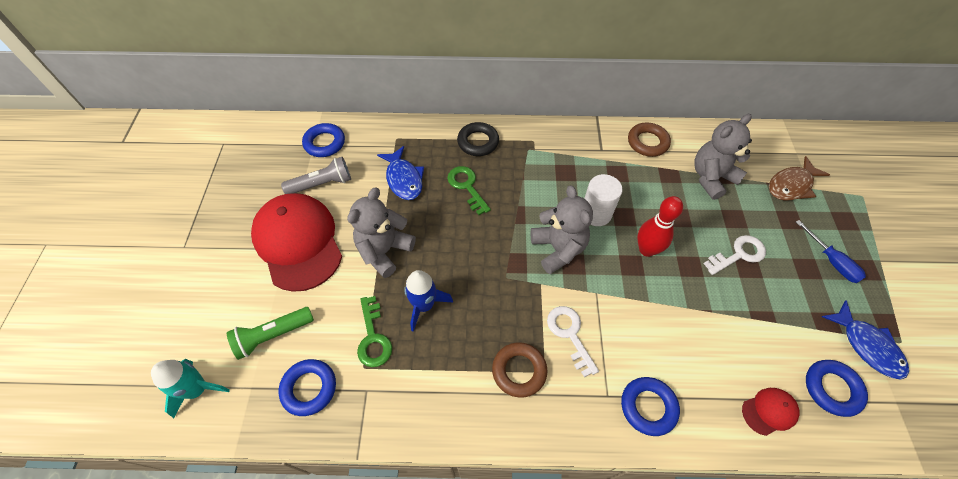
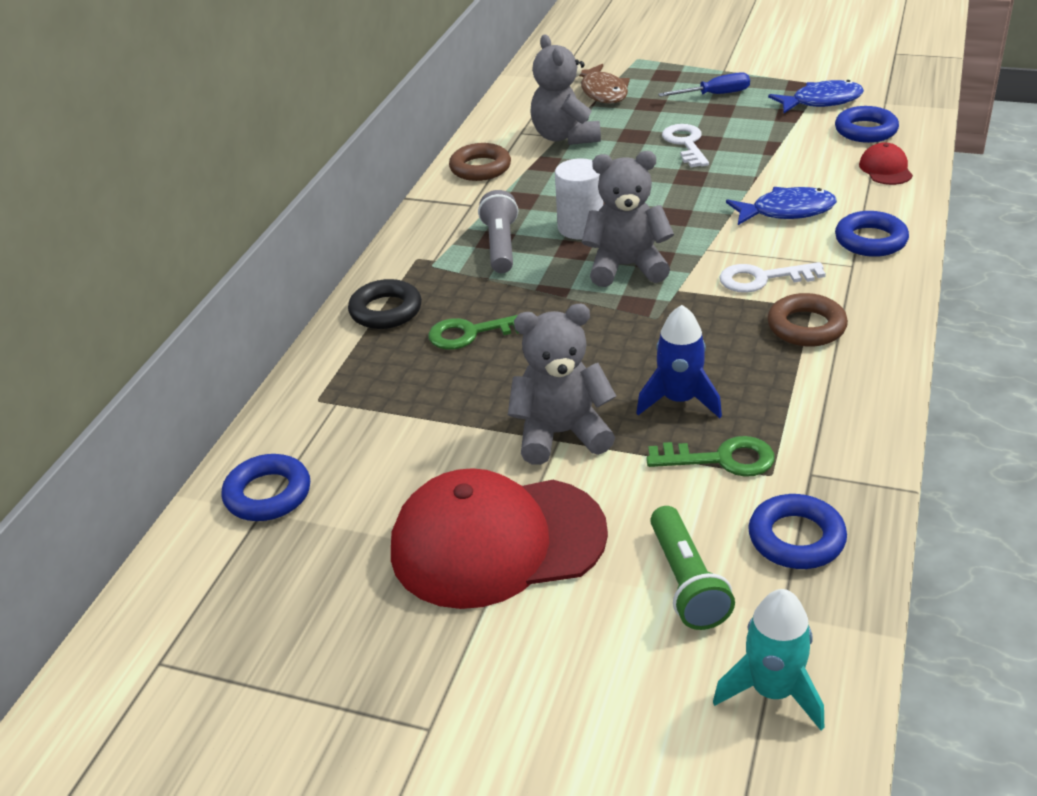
camera: 70 degrees left, 20 degrees down
grey flashlight [281,157,351,194] -> grey flashlight moved to [478,190,518,273]
grey teddy bear [347,187,416,278] -> grey teddy bear turned 120 degrees clockwise [508,304,616,465]
blue fish [377,146,424,200] -> blue fish moved to [726,187,837,225]
red bowling pin [637,196,683,257] -> none

